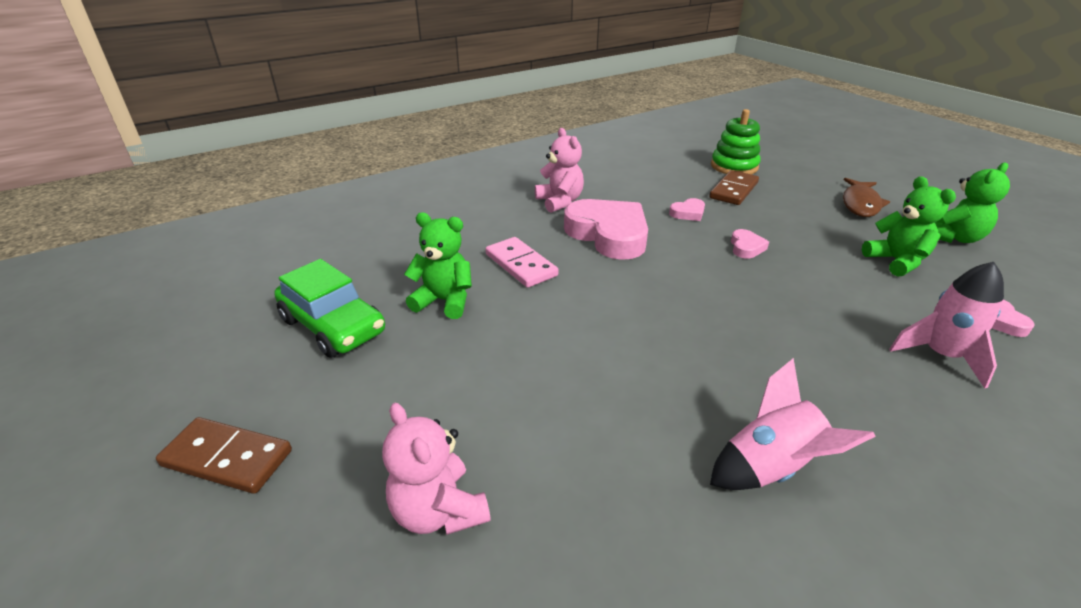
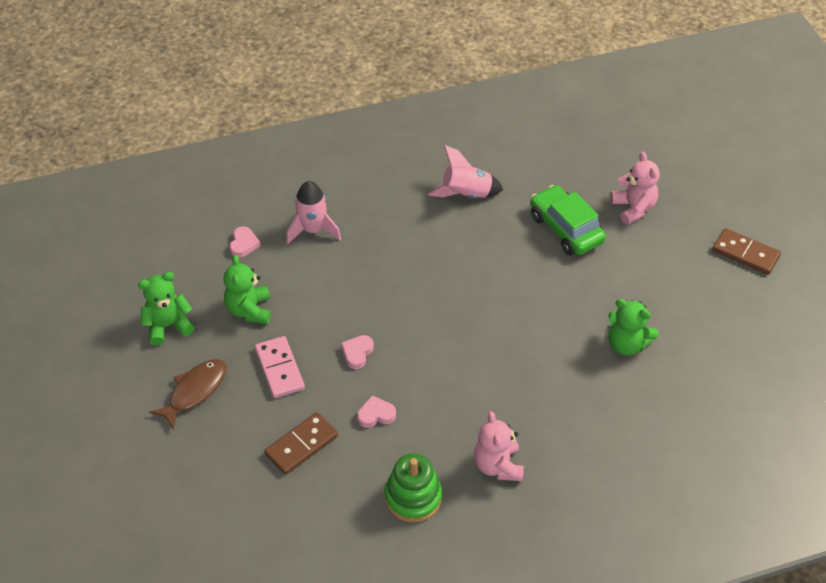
camera: 165 degrees left, 15 degrees up
green car [274,259,385,358] -> green car moved to [530,185,606,255]
pink domino [486,237,559,288] -> pink domino moved to [255,336,305,398]
pink heart [564,199,648,260] -> none
green stacking toy [711,109,761,174] -> green stacking toy moved to [385,453,442,522]

